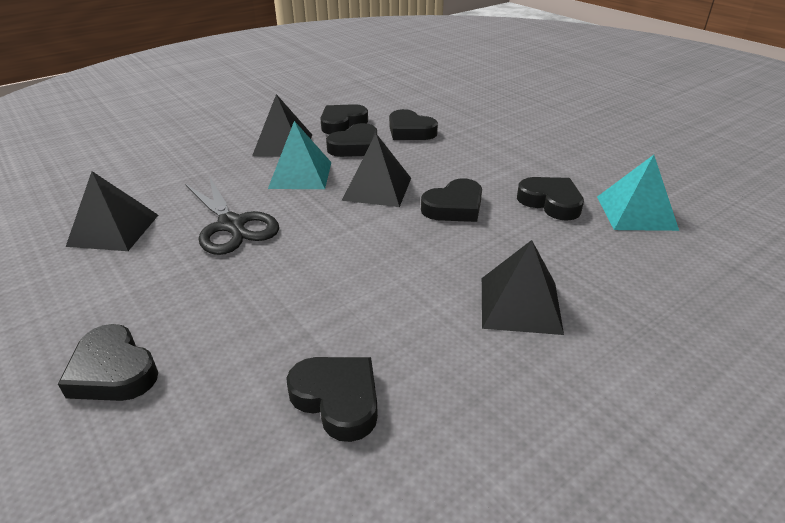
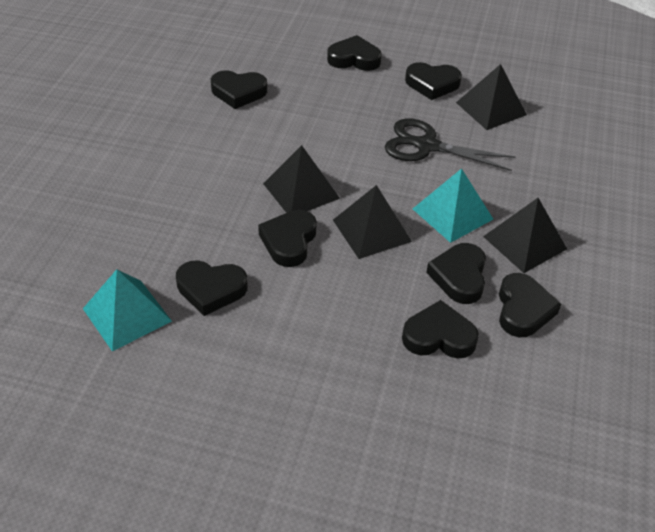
camera: 140 degrees right, 10 degrees up
black pyramid [482,240,564,335] -> black pyramid moved to [263,145,340,213]
none -> black heart [405,62,462,100]

